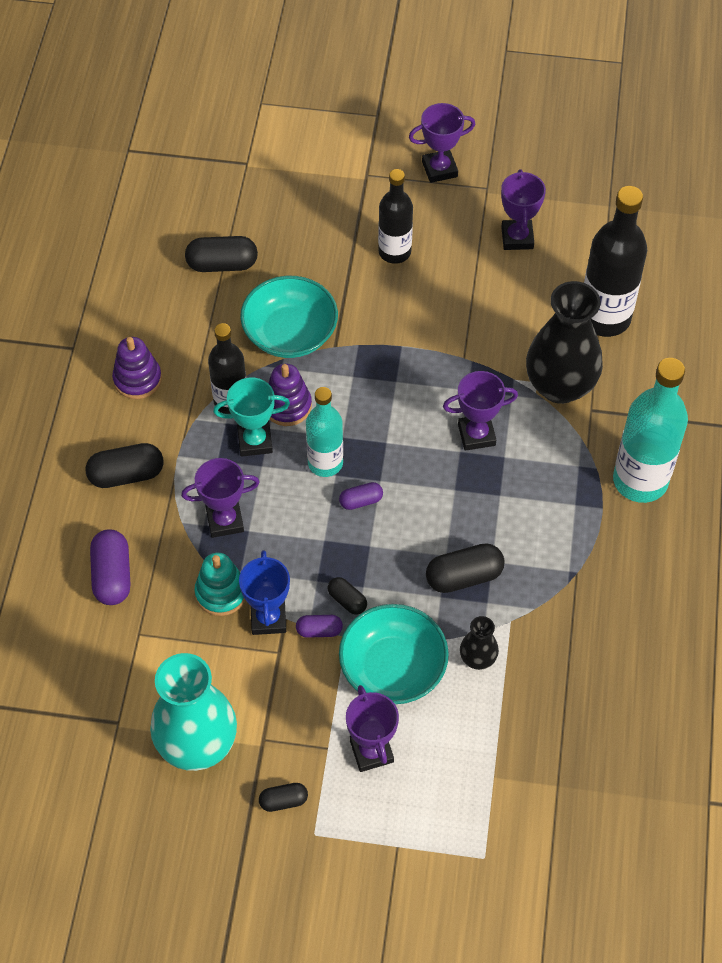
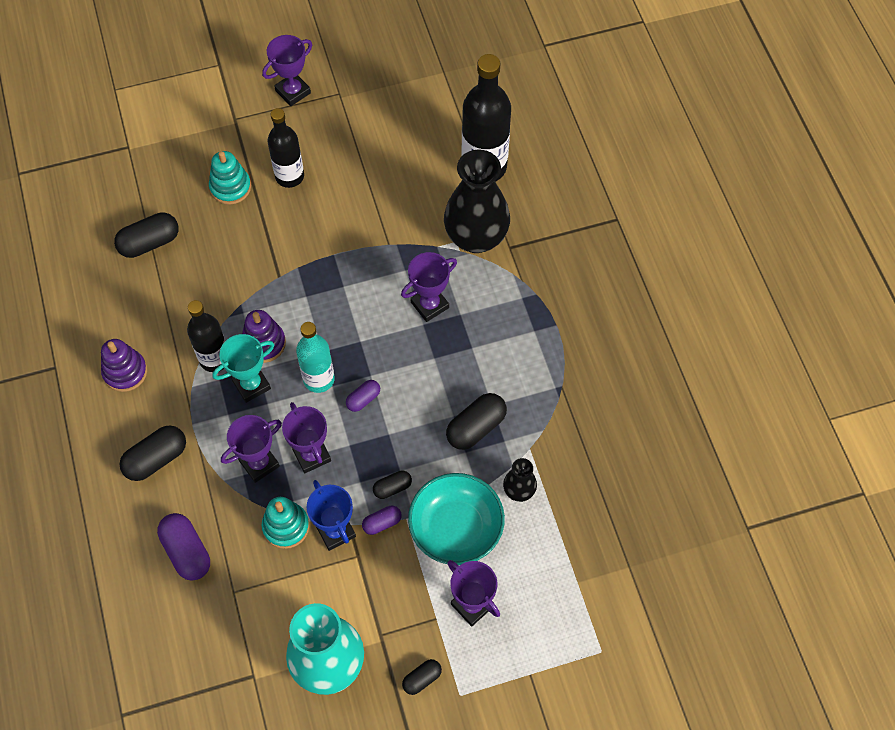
camera: 25 degrees left, 5 degrees up
turquoise bowl [240,276,338,358] -> none
black capsule [328,577,367,615] -> black capsule turned 45 degrees counterclockwise [373,471,412,499]
purple trophy [501,169,546,250] -> purple trophy moved to [282,402,331,473]
turquoise bottle [613,358,688,503] -> none
none -> turquoise stacking toy [209,151,251,205]

